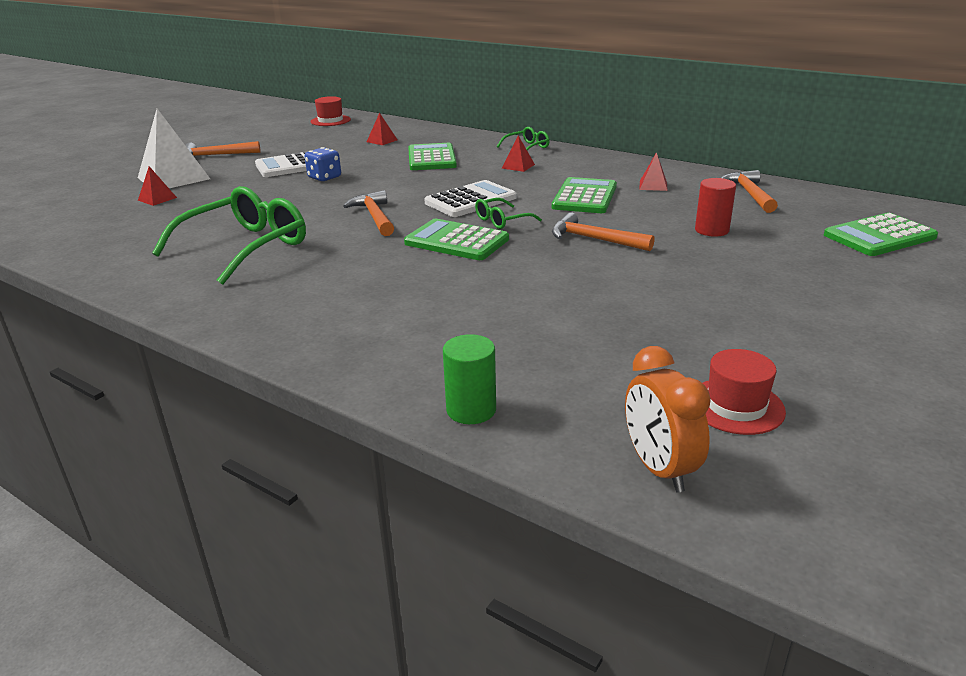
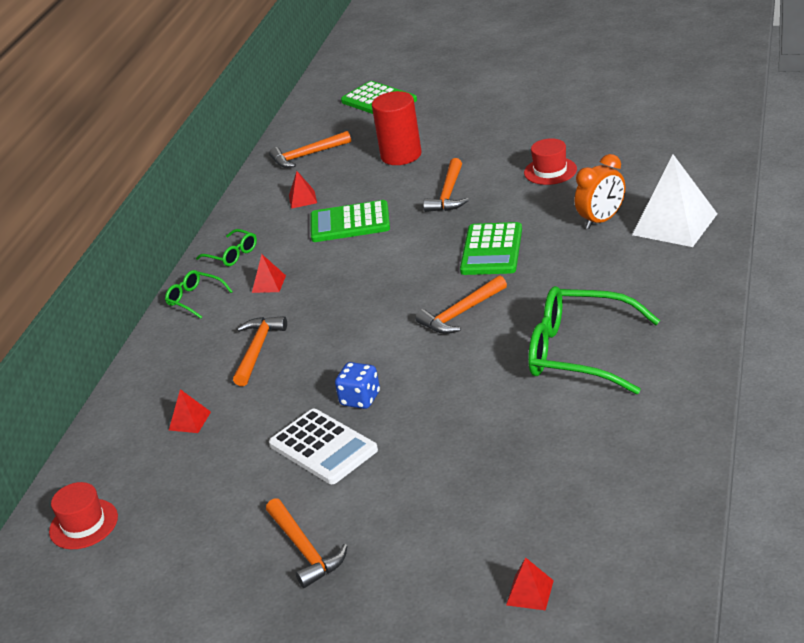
camera: 105 degrees left, 5 degrees up
white pyramid [138,109,210,188] -> white pyramid moved to [632,154,717,247]
red pyramid [138,166,177,206] -> red pyramid moved to [506,557,554,610]
green calculator [408,143,457,170] -> orange hammer [233,316,287,386]
white calculator [424,180,517,217] -> none
green cylinder [443,334,496,424] -> none
green glasses [475,198,542,229] -> green glasses moved to [196,229,257,266]
orange clock [625,346,711,492] -> orange clock moved to [575,154,625,229]
red cylinder [695,178,736,237] -> red cylinder [372,91,422,165], size x1.53
red hat [703,349,786,435] -> red hat moved to [524,138,577,185]

